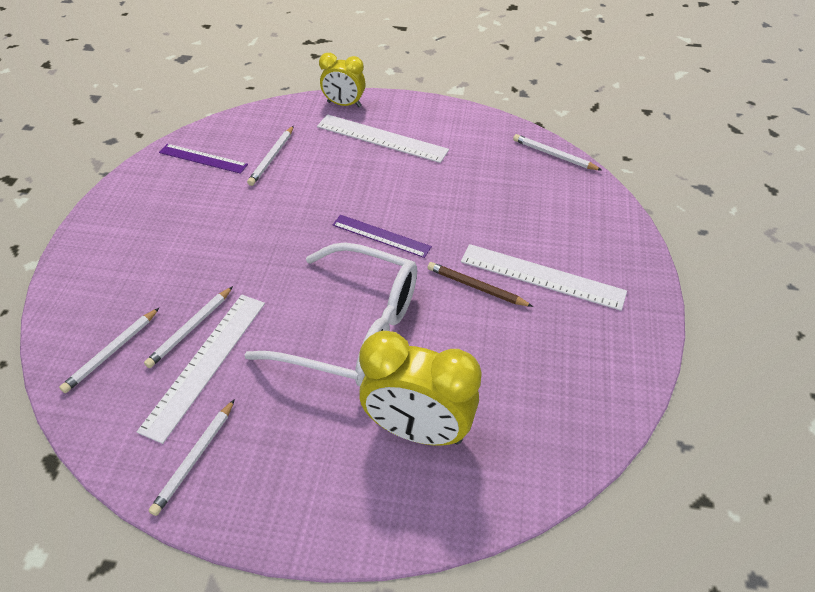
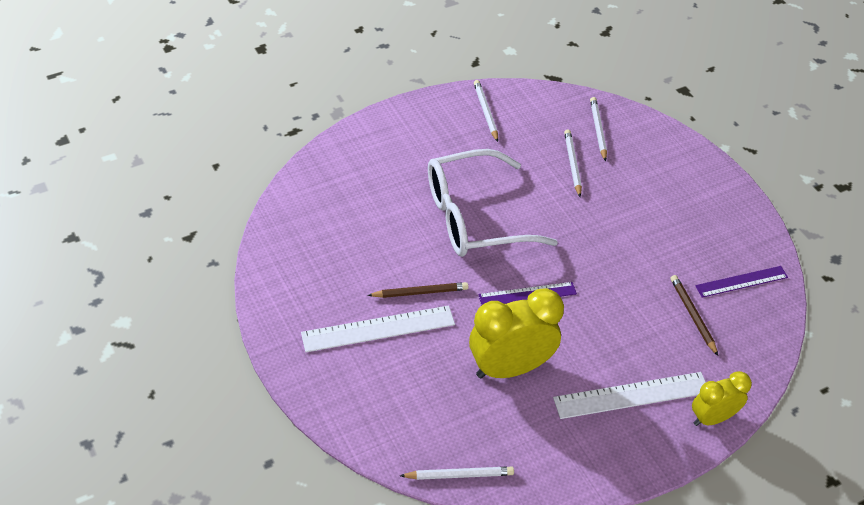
camera: 140 degrees right, 0 degrees up
white ruler [137,295,265,444] -> none
white pencil [247,126,294,186] -> brown pencil [670,275,718,356]
yellow clock [359,331,482,446] -> yellow clock moved to [469,288,564,378]

